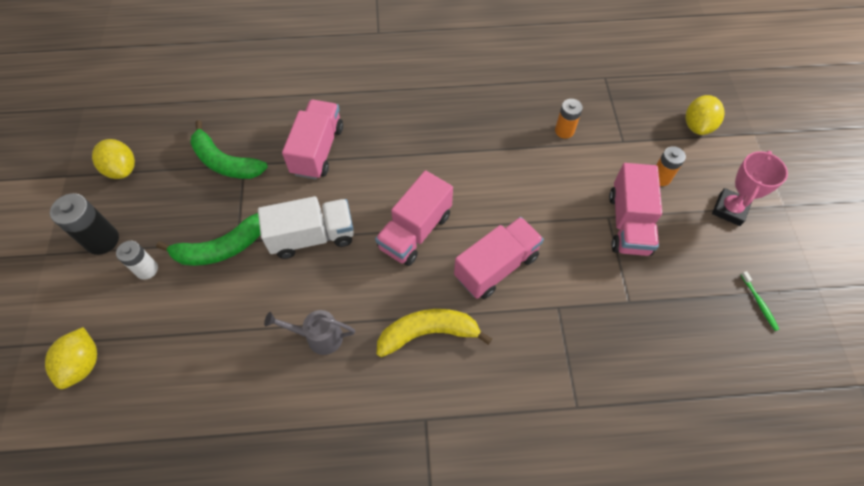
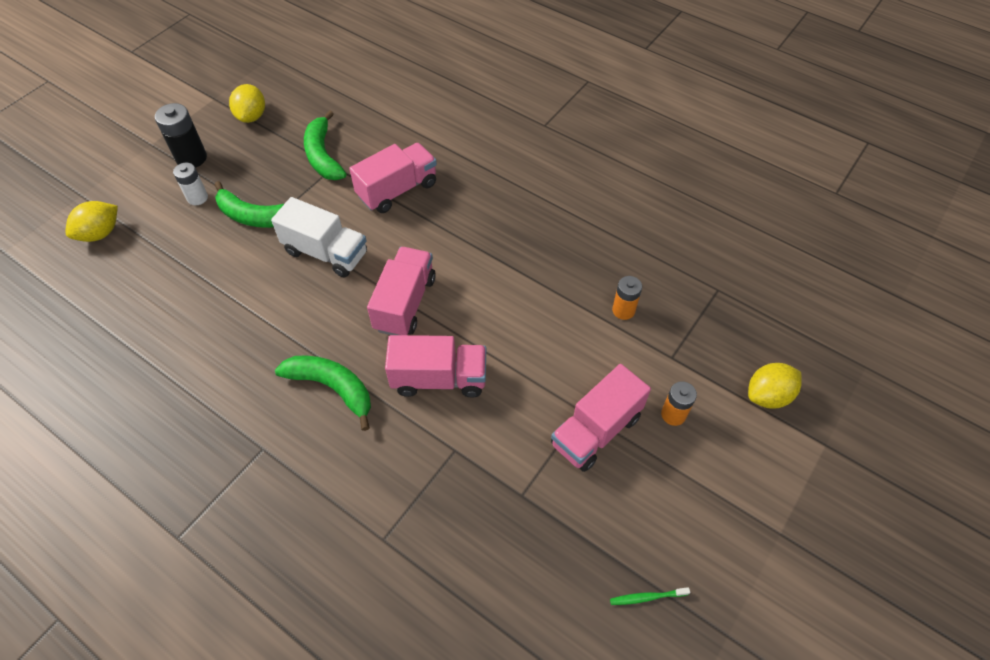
camera: 40 degrees right, 5 degrees down
grey watering can [264,310,355,355] -> none
pink truck [375,171,453,266] -> pink truck turned 120 degrees clockwise [367,247,436,335]
yellow banana [377,309,492,357] -> green banana [275,355,371,431]
pink trophy [712,151,788,226] -> none
green toothbrush [741,271,779,331] -> green toothbrush turned 60 degrees clockwise [610,587,690,605]

